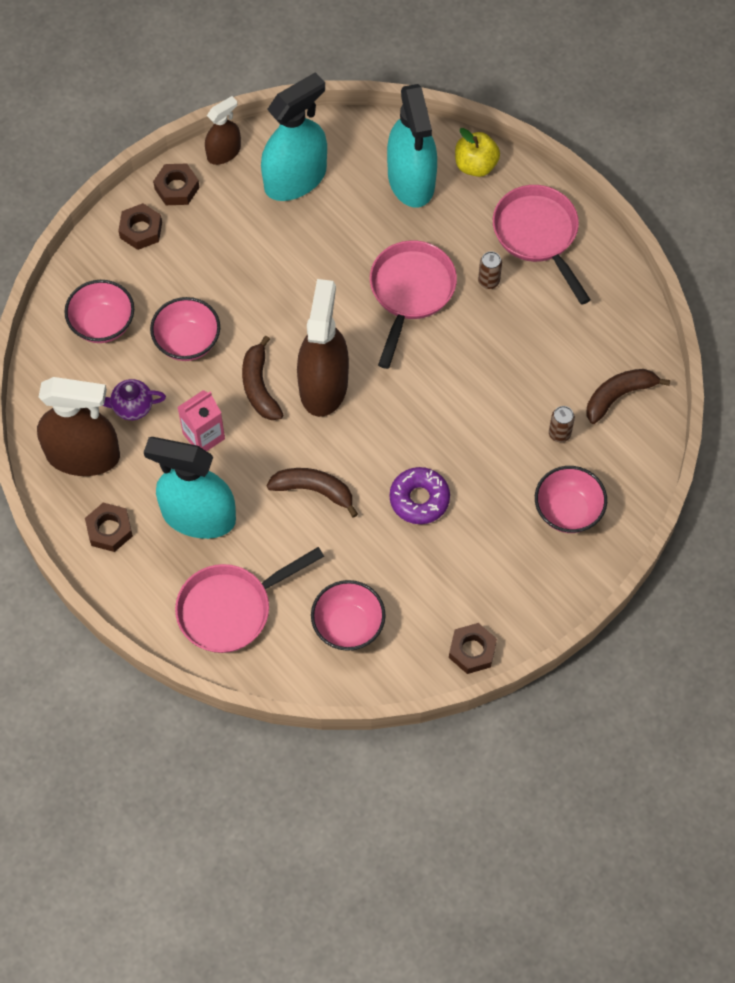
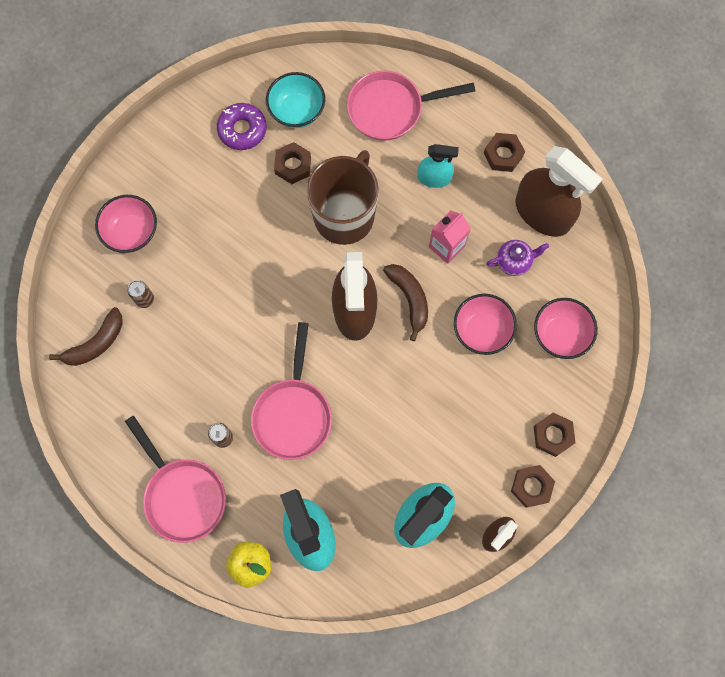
camera: 170 degrees right, 10 degrees up
brown spray bottle [37,377,120,476] -> brown spray bottle turned 135 degrees counterclockwise [515,146,602,237]
turquoise spray bottle [144,437,236,539] -> turquoise spray bottle [418,144,459,188], size x0.54
pink pan [175,547,324,653] -> pink pan turned 150 degrees counterclockwise [347,70,475,141]
brown banana [267,468,358,518] -> brown mug [307,150,379,245]
pink bowl [311,580,386,651] -> turquoise bowl [266,72,325,128]
purple donut [390,467,450,524] -> purple donut moved to [217,103,267,150]
brown nut [449,623,497,674] -> brown nut moved to [274,142,311,184]

